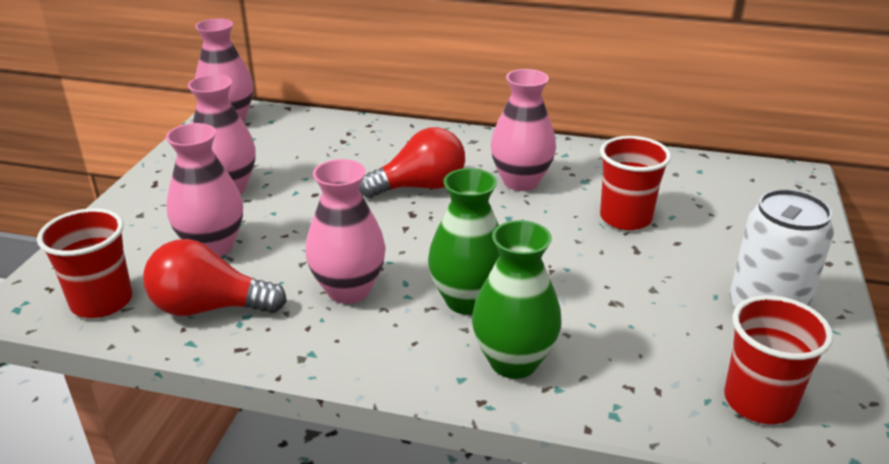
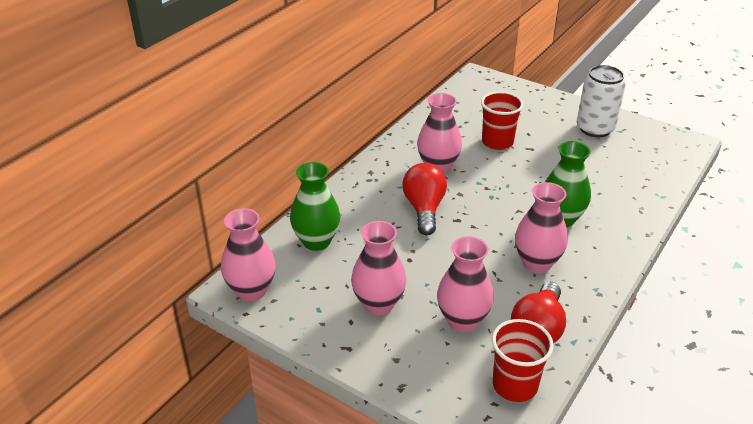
camera: 70 degrees left, 5 degrees up
green vase [472,220,562,379] -> green vase moved to [290,162,341,251]
red cup [724,295,833,424] -> none

